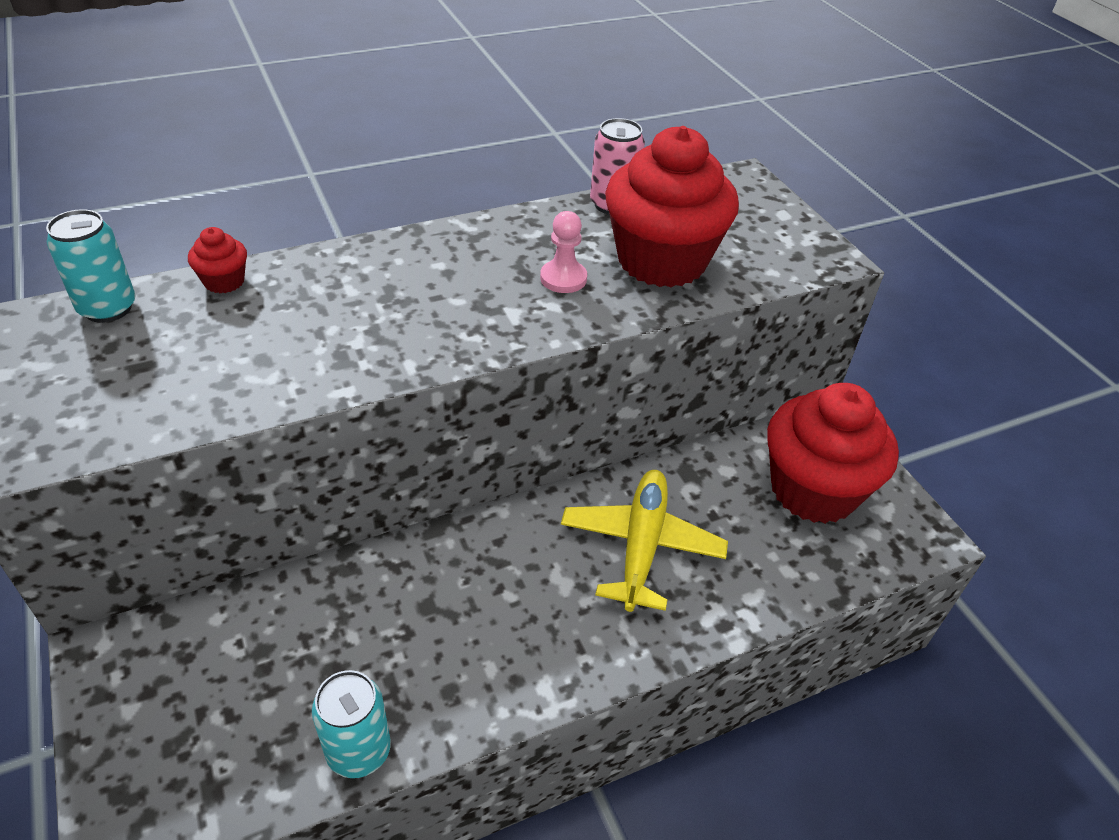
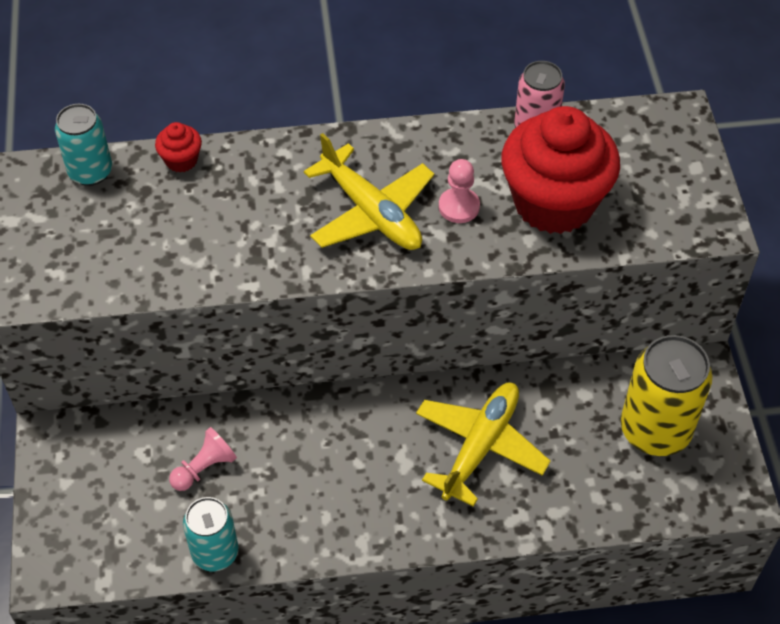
camera: 20 degrees right, 10 degrees up
red cupcake [767,383,899,524] -> yellow can [621,335,712,456]
none -> pink pawn [169,427,237,491]
none -> yellow plane [304,133,434,250]

